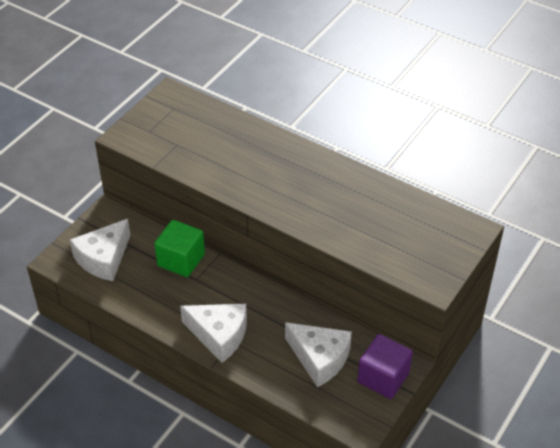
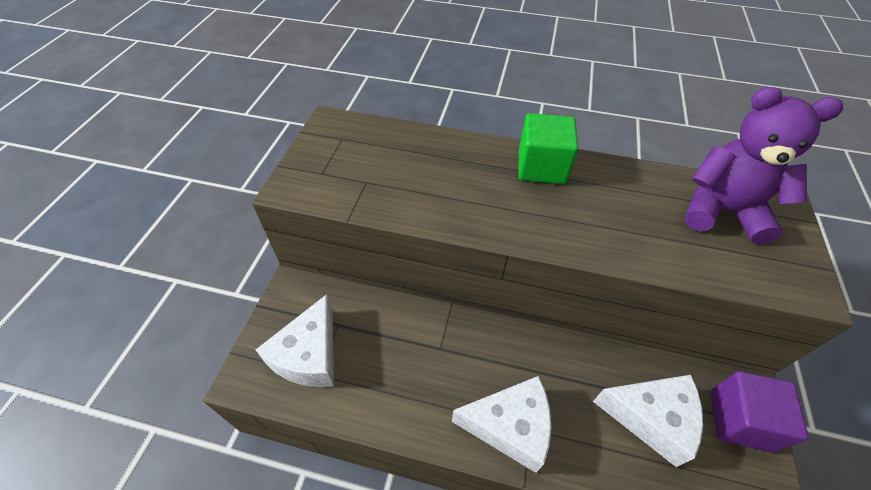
camera: 20 degrees left, 5 degrees up
green cube [154,220,205,277] -> green cube moved to [518,113,578,184]
none -> purple teddy bear [685,87,843,244]

